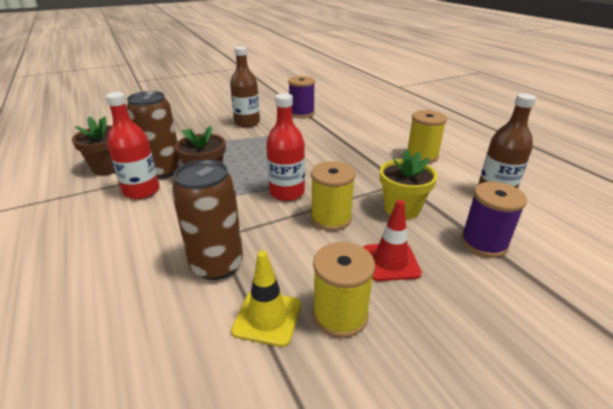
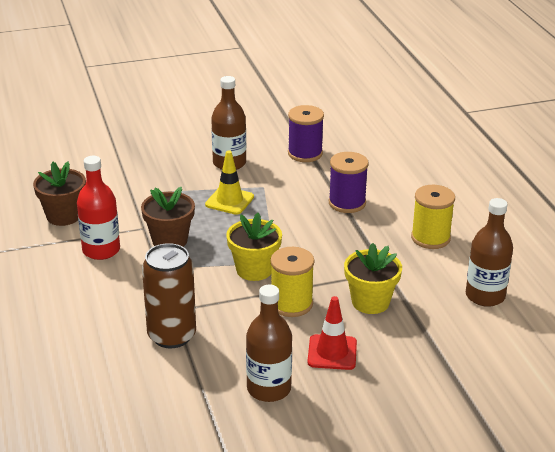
camera: 10 degrees right, 0 degrees up
brown can [126,91,182,179] -> none
yellow traffic cone [231,251,301,347] -> yellow traffic cone moved to [205,150,254,215]
red bottle [266,93,305,201] -> yellow flower pot [226,213,282,281]
yellow spool [313,242,375,338] -> brown bottle [246,285,292,402]
purple spool [461,182,527,258] -> purple spool moved to [329,152,369,213]

